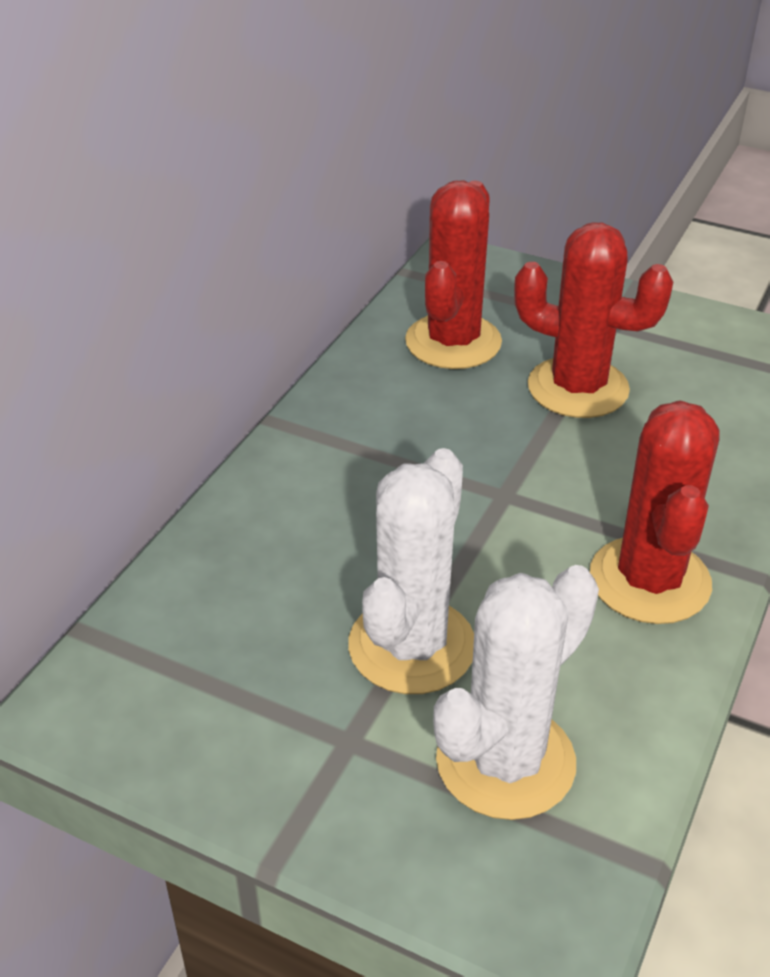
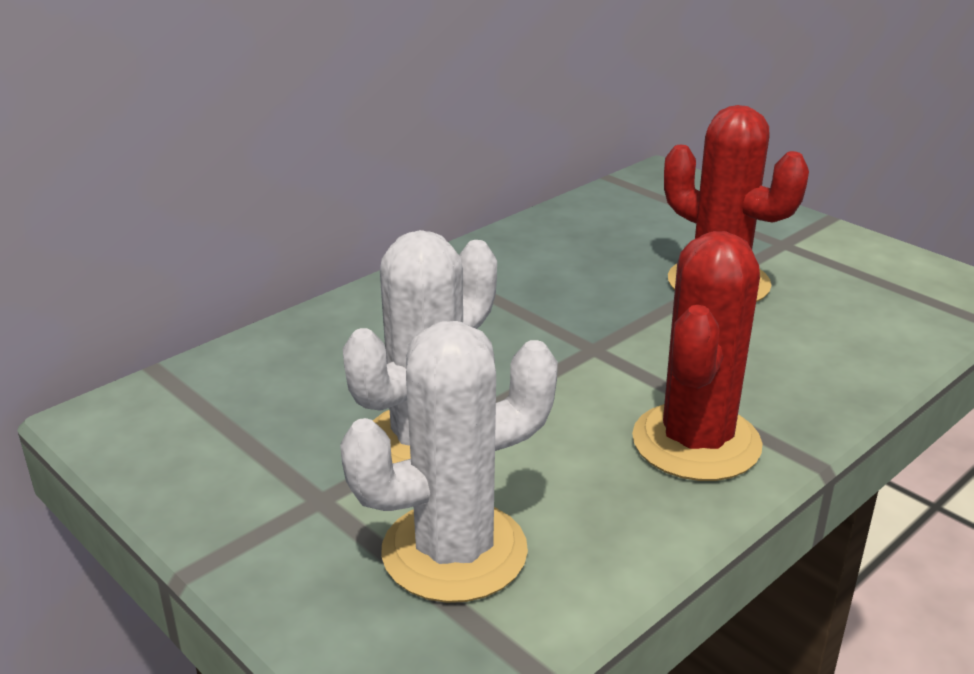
camera: 20 degrees right, 10 degrees down
red cactus [405,180,502,369] -> none

